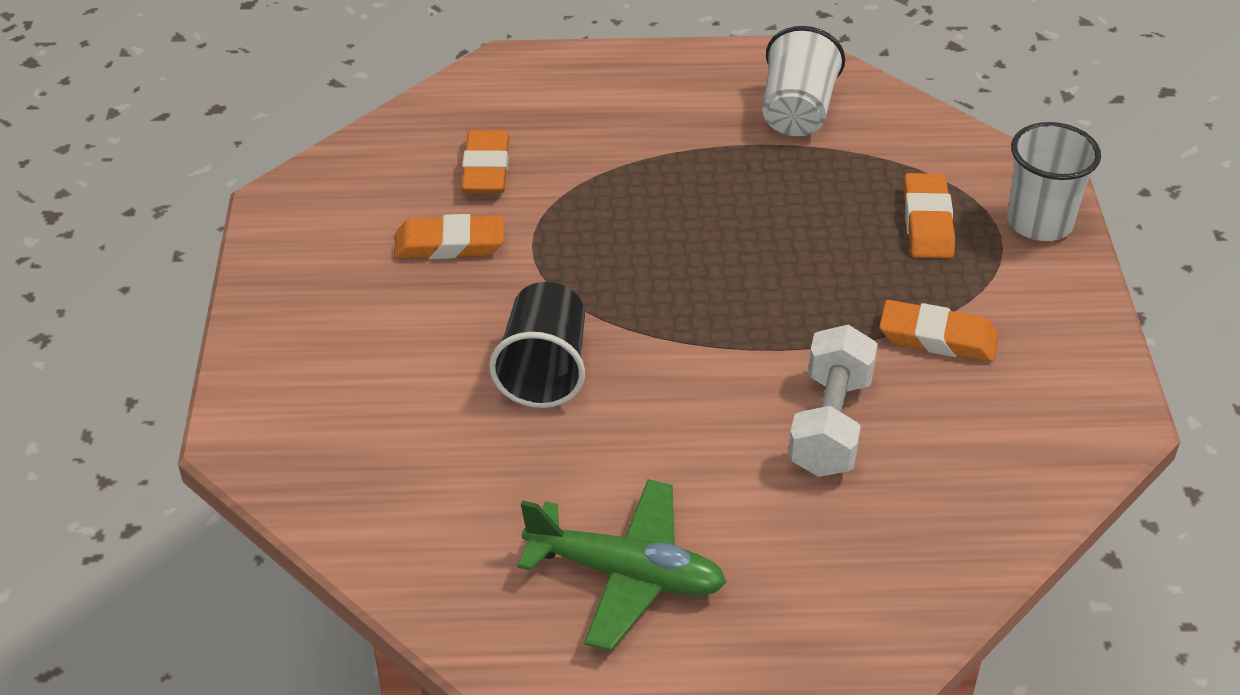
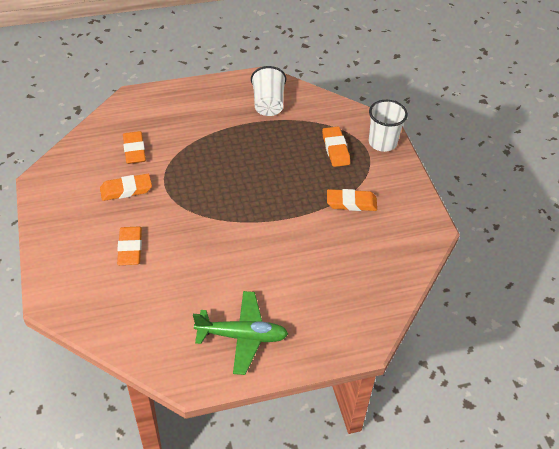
camera: 15 degrees left, 5 degrees up
black cup [489,282,585,408] -> none
white dumbbell [788,325,878,477] -> none
none -> orange eraser [117,227,142,265]

